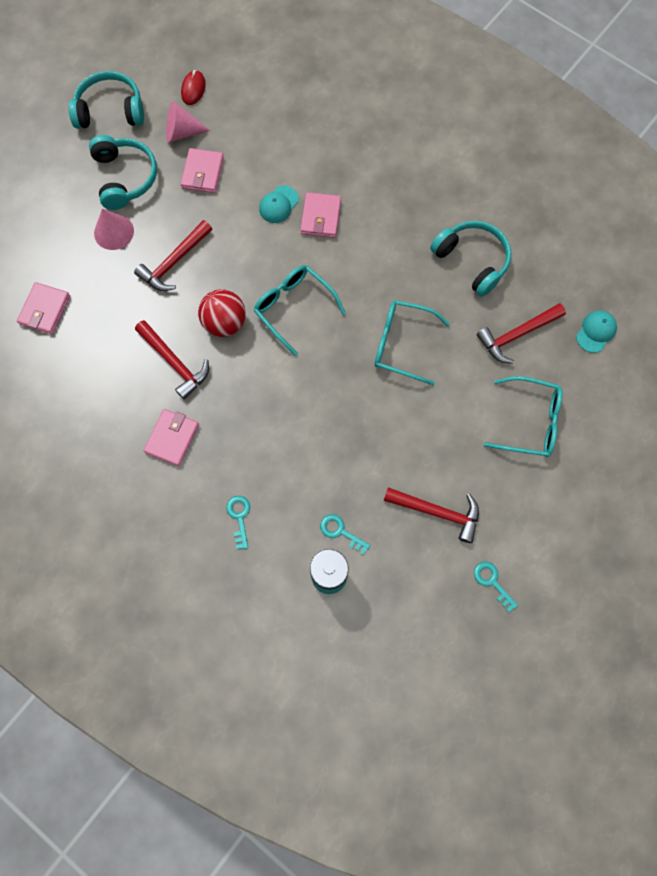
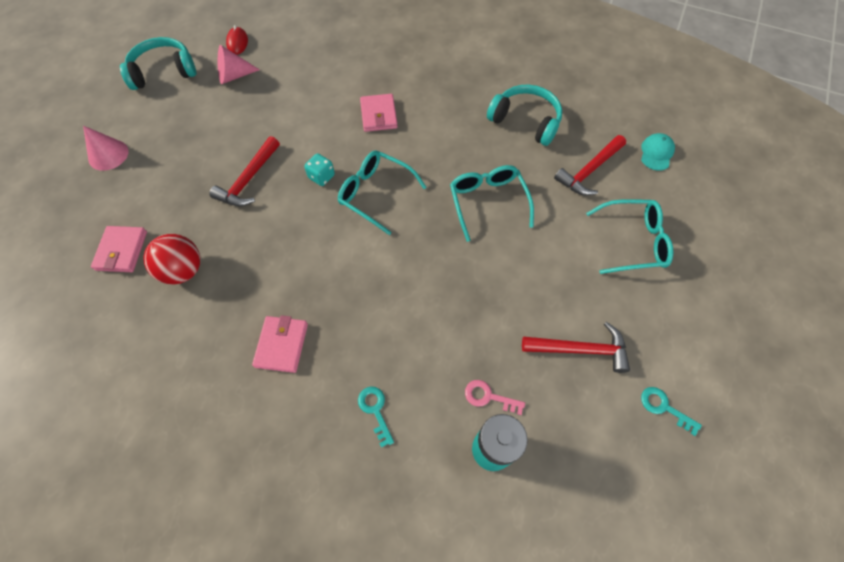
camera: 15 degrees left, 10 degrees down
turquoise headphones [89,135,157,210] -> none
pink cone [94,209,134,250] -> pink cone moved to [83,126,129,171]
red hammer [135,320,209,399] -> none
pink wallet [181,148,224,193] -> none
red ball [198,289,246,337] -> red ball moved to [144,234,200,285]
turquoise cap [259,185,299,223] -> none
turquoise key [320,514,370,555] -> pink key [465,380,525,415]
turquoise glasses [374,300,450,385] -> turquoise glasses turned 75 degrees clockwise [450,165,534,242]
none -> turquoise dice [304,153,335,186]

